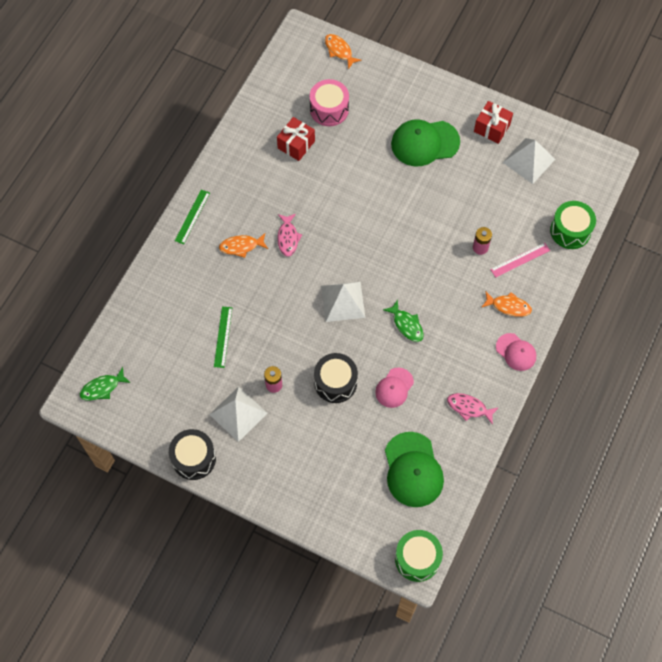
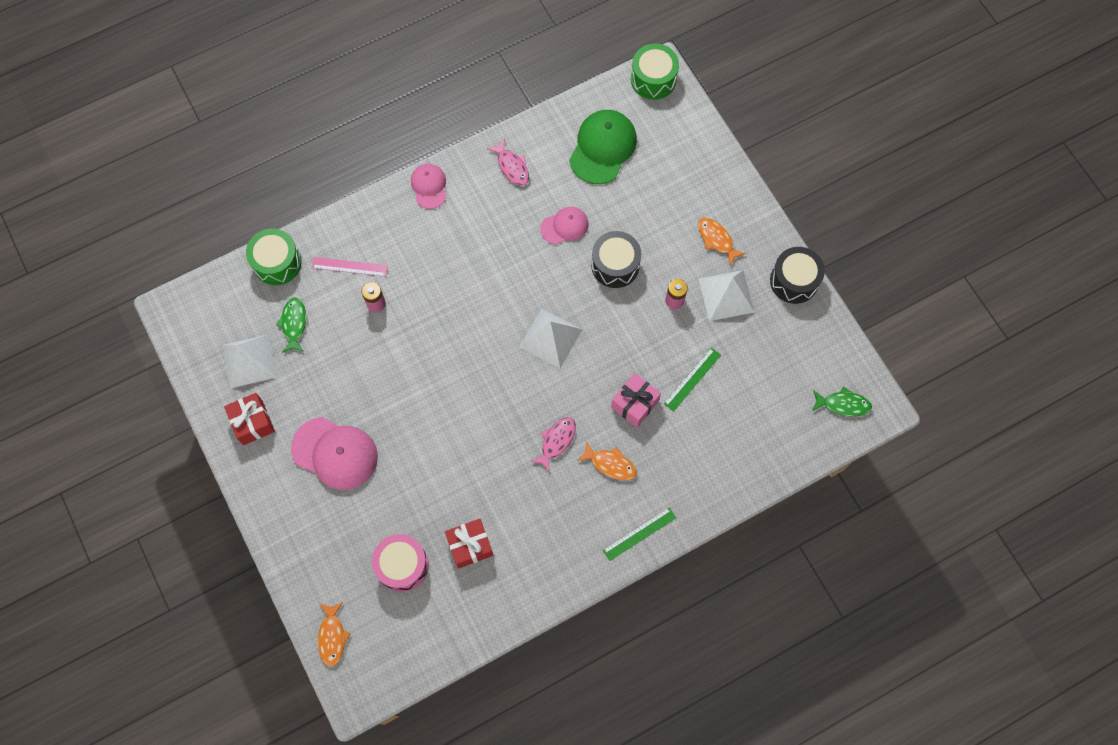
camera: 145 degrees left, 5 degrees up
green fish [383,300,424,342] -> green fish moved to [276,297,306,353]
green cap [391,119,460,166] -> pink cap [291,417,378,490]
orange fish [481,291,532,317] -> orange fish moved to [698,218,746,265]
none -> pink gift [611,373,661,427]

